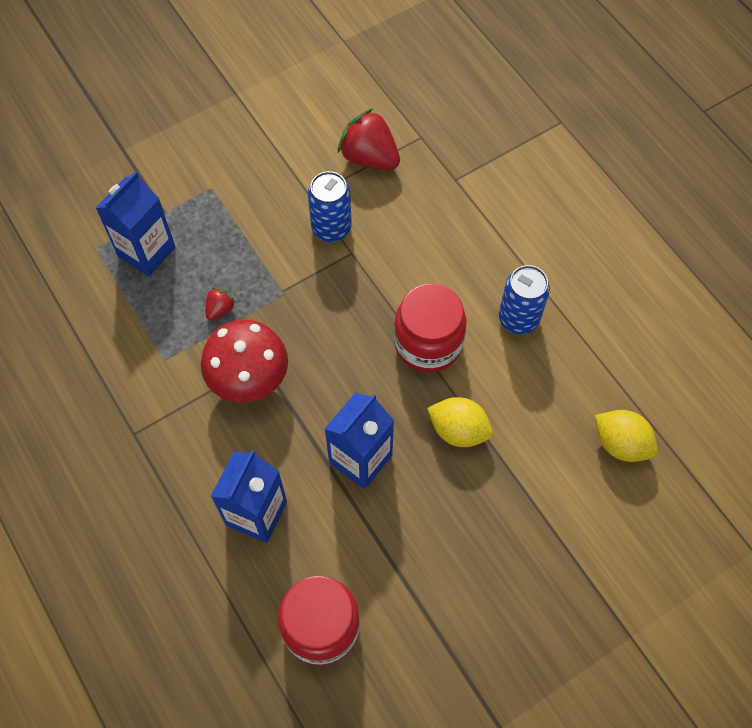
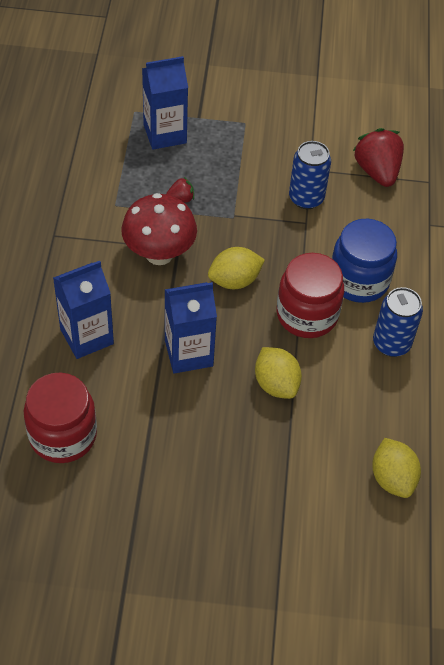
camera: 35 degrees right, 10 degrees down
none -> yellow lemon [208,247,265,289]
none -> blue jar [332,219,397,303]

